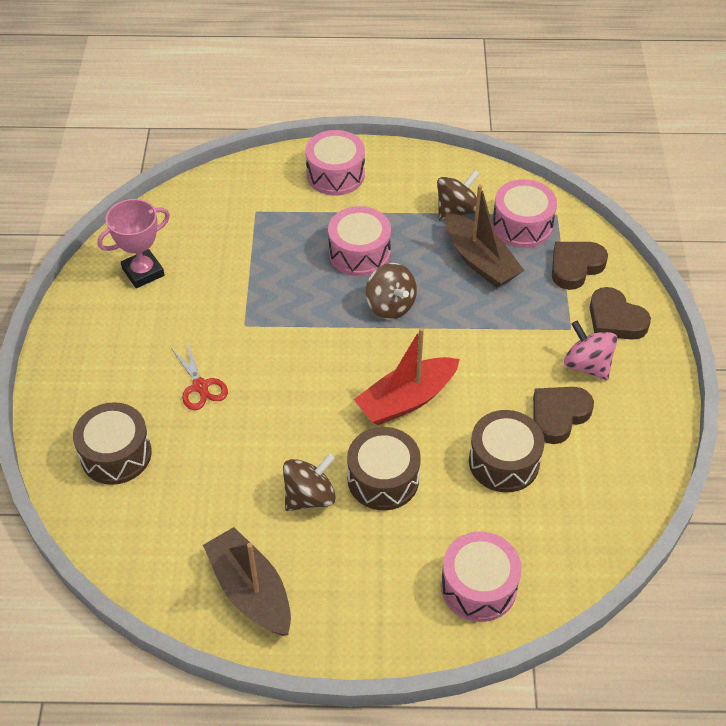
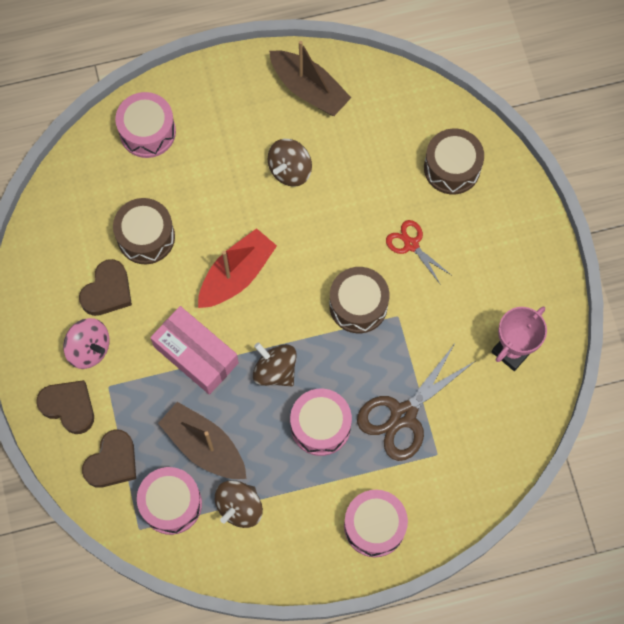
camera: 165 degrees right, 20 degrees up
brown drum [347,427,421,511] -> brown drum moved to [329,267,390,333]
none -> pink box [150,306,239,395]
none -> brown scissors [357,345,475,461]

